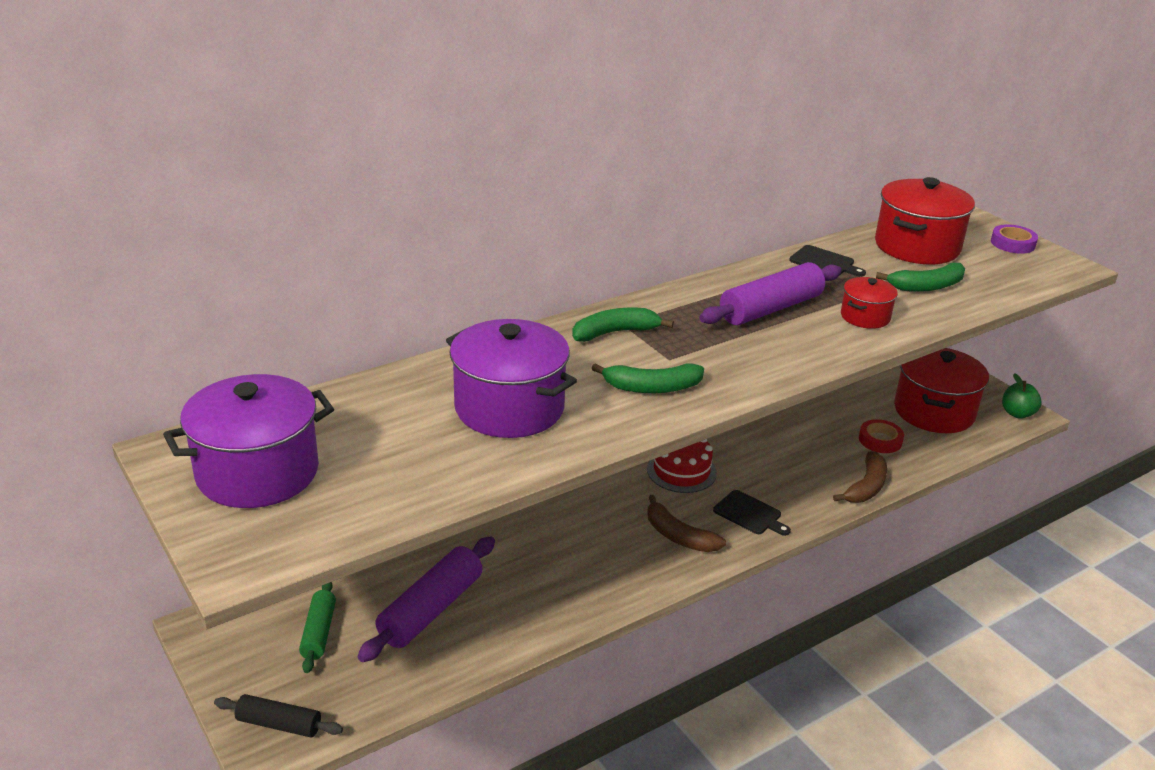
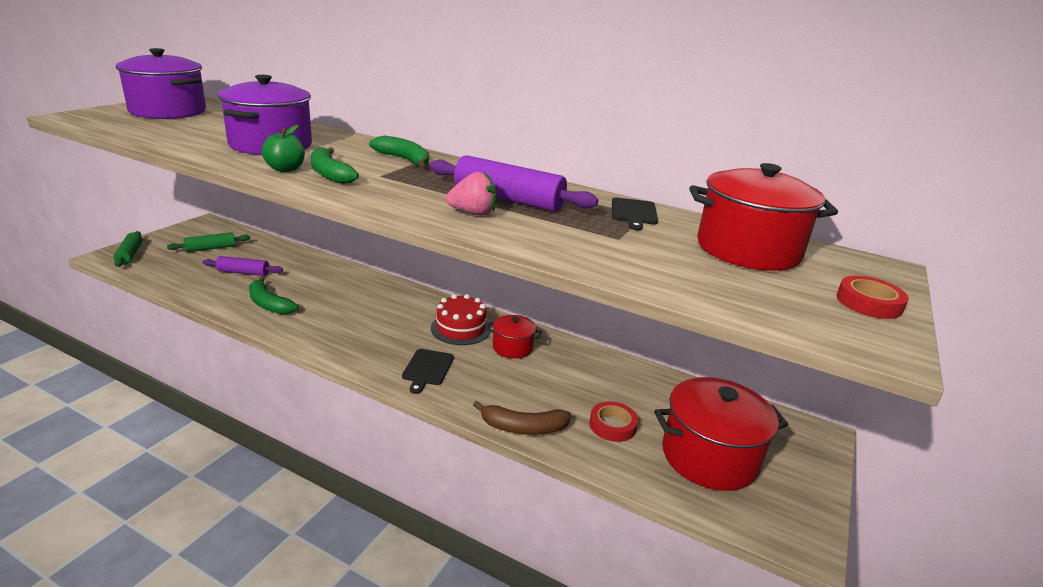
camera: 60 degrees right, 5 degrees down
black rolling pin [214,694,343,737] -> green rolling pin [113,231,143,267]
purple rolling pin [357,536,495,662] -> purple rolling pin [202,256,283,276], size x0.59
brown banana [647,495,726,552] -> none
red pot [841,277,898,329] -> red pot moved to [487,315,542,359]
green banana [876,263,965,292] -> green banana moved to [249,277,298,315]
purple tape [991,224,1038,254] -> red tape [836,276,909,319]
green apple [1002,373,1042,419] -> green apple moved to [261,125,305,172]
none -> pink strawberry [446,172,497,216]

